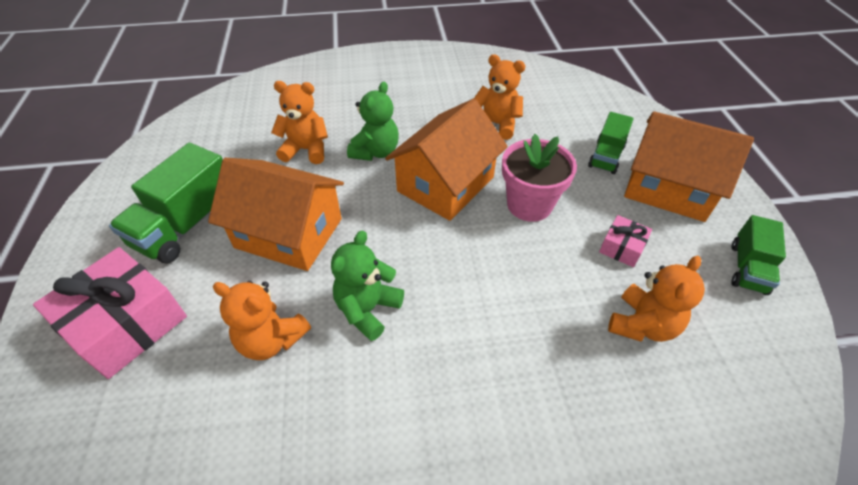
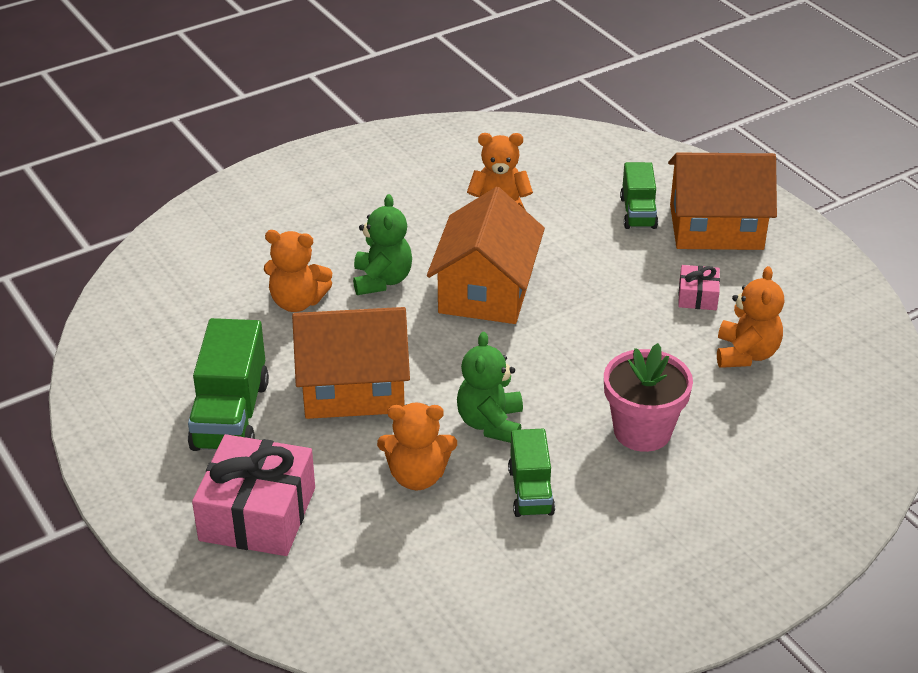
camera: 25 degrees left, 10 degrees down
orange teddy bear [271,81,328,164] -> orange teddy bear turned 150 degrees counterclockwise [264,230,332,312]
pink flower pot [502,134,577,222] -> pink flower pot moved to [604,343,693,452]
green truck [731,215,786,295] -> green truck moved to [508,429,555,517]

